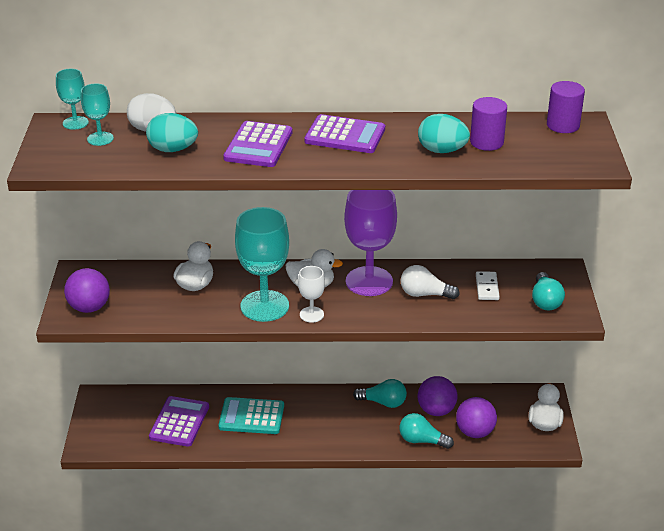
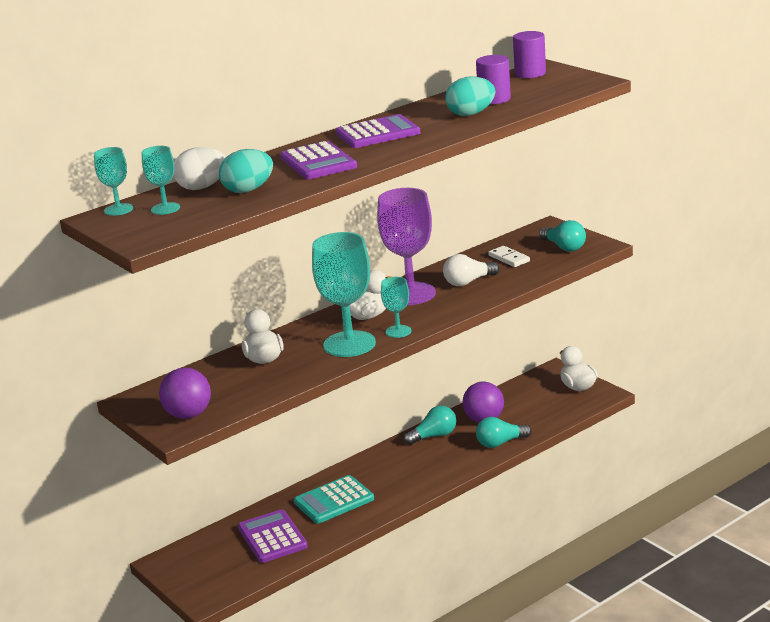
camera: 35 degrees left, 10 degrees down
white goblet [298,266,325,323] -> turquoise goblet [381,277,412,338]
purple ball [456,397,497,438] -> none

